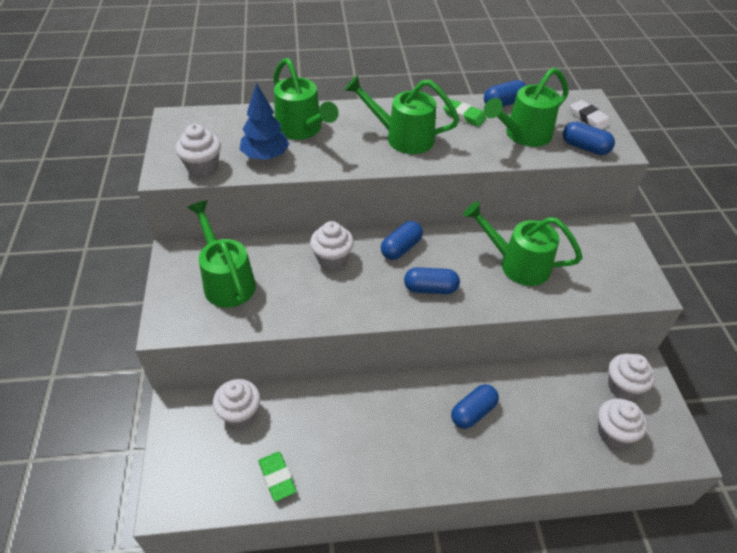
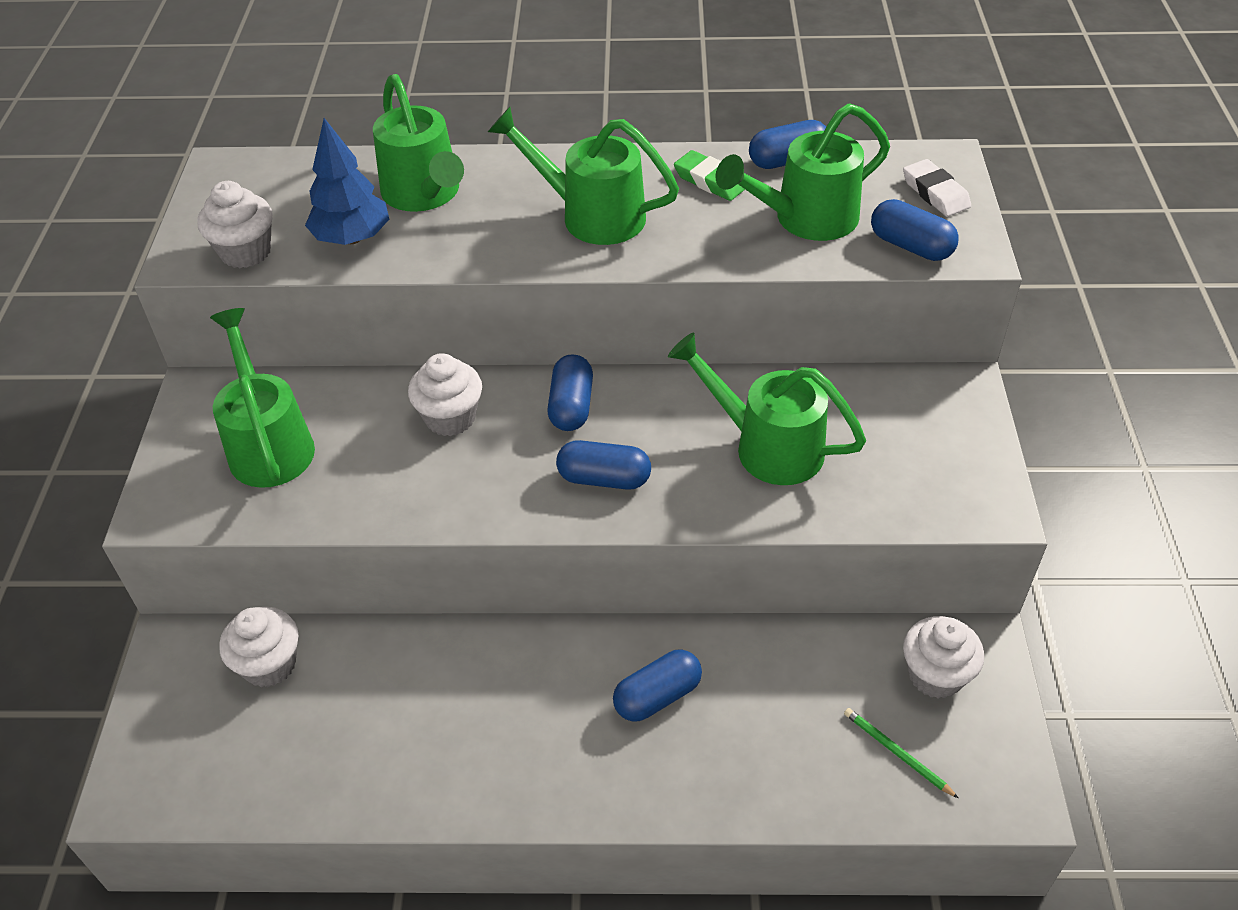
camera: 10 degrees right, 0 degrees up
green eraser [258,452,296,502] -> none
blue capsule [381,221,423,260] -> blue capsule turned 45 degrees counterclockwise [547,354,593,431]
white cupcake [598,398,647,447] -> green pencil [844,708,958,798]

